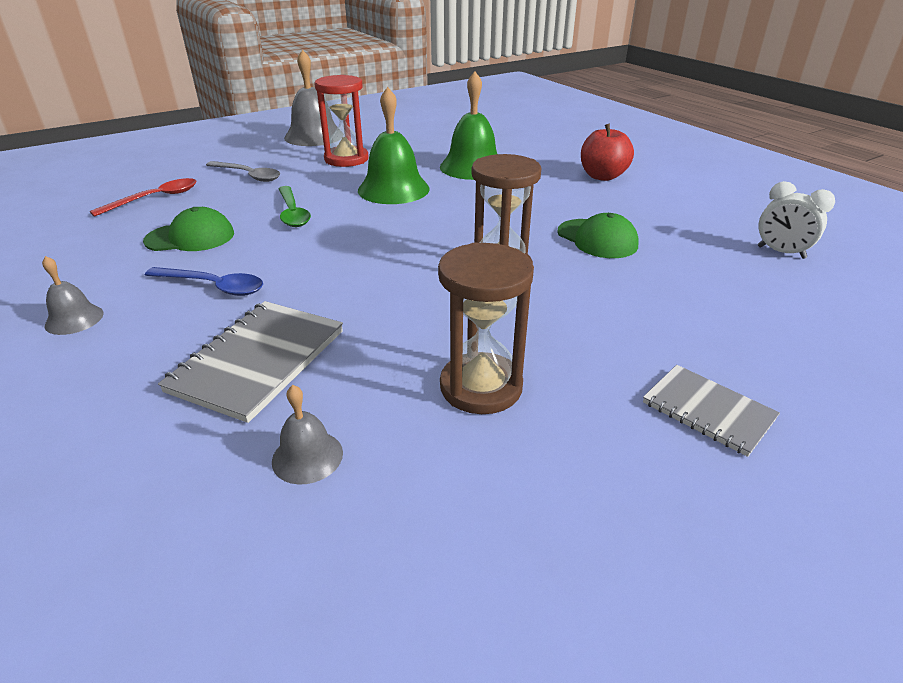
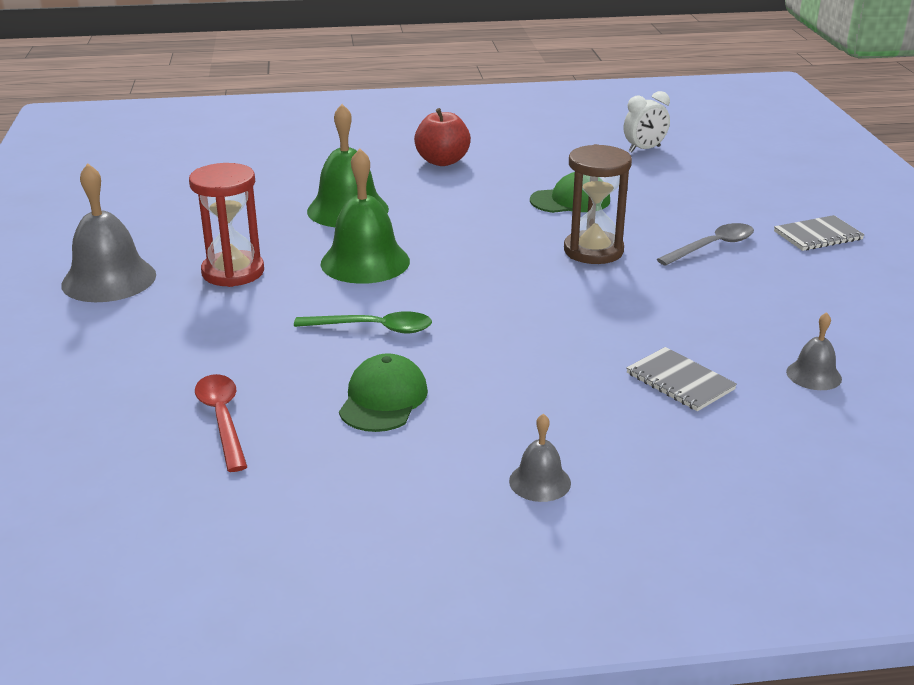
camera: 65 degrees left, 5 degrees down
blue spoon [145,267,263,296] -> none
grey notebook [158,301,343,423] -> grey notebook [626,347,737,411], size x0.63
grey spoon [206,161,280,182] -> grey spoon moved to [657,223,754,266]
brown hourglass [438,242,534,414] -> none

